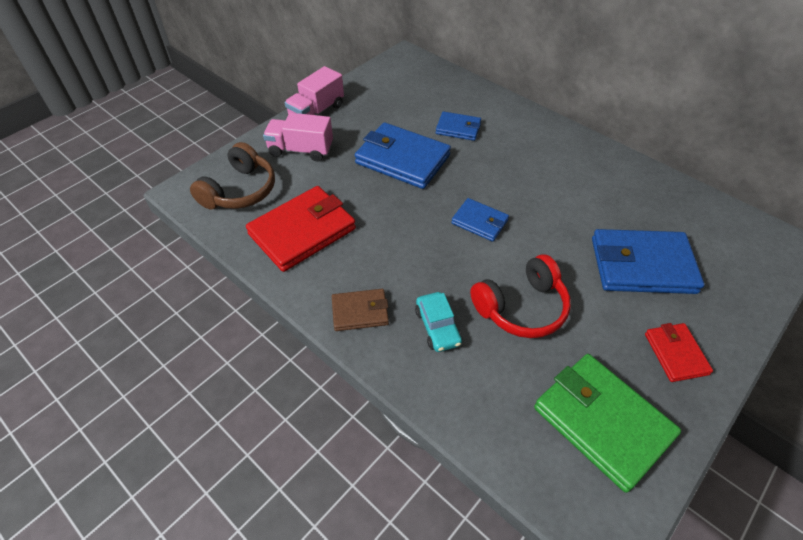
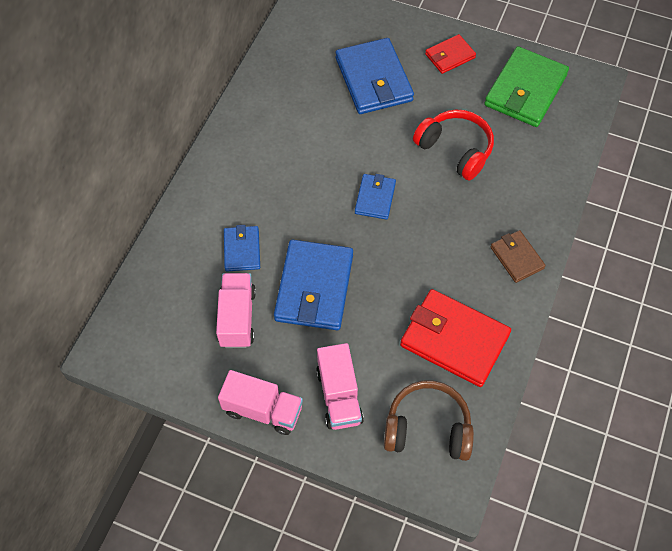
camera: 110 degrees left, 10 degrees up
turquoise car [415,292,462,352] -> none
none -> pink truck [216,273,256,348]

